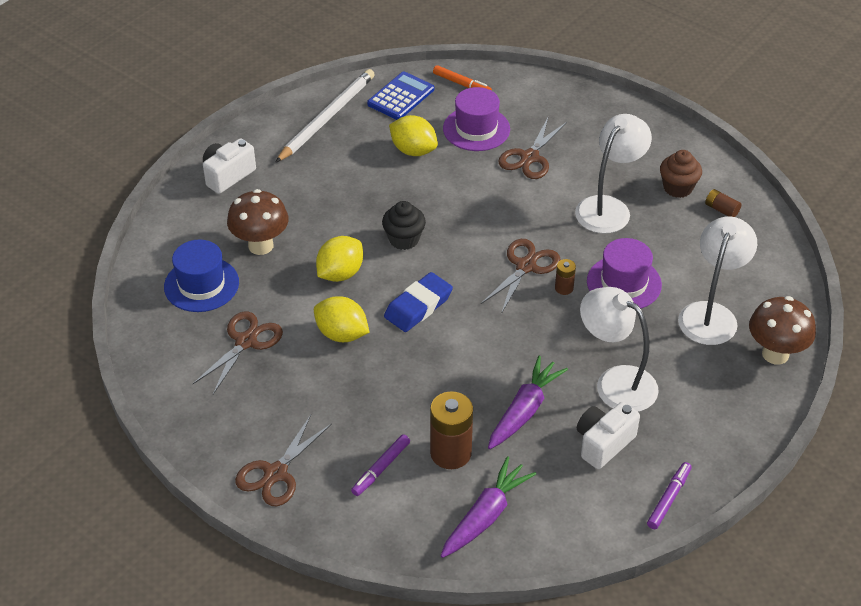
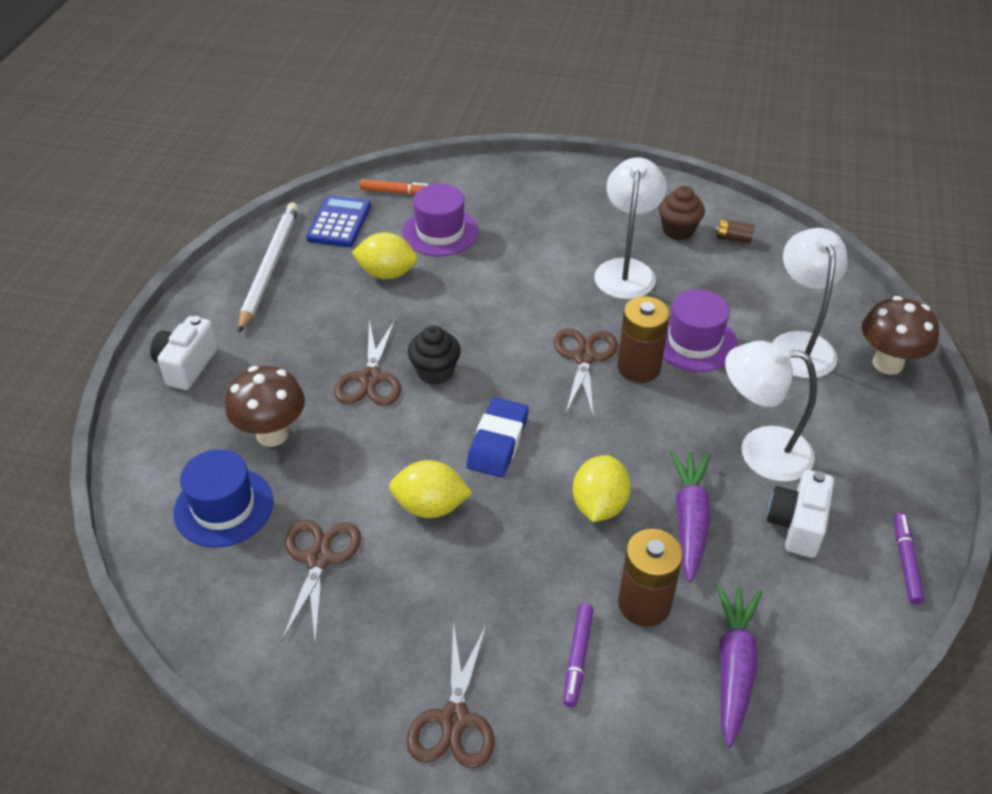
camera: 25 degrees left, 0 degrees up
yellow lemon [316,236,363,282] -> yellow lemon moved to [573,455,631,522]
brown scissors [498,118,567,179] -> brown scissors moved to [334,320,401,406]
brown battery [555,259,576,295] -> brown battery [617,296,670,383], size x2.01

